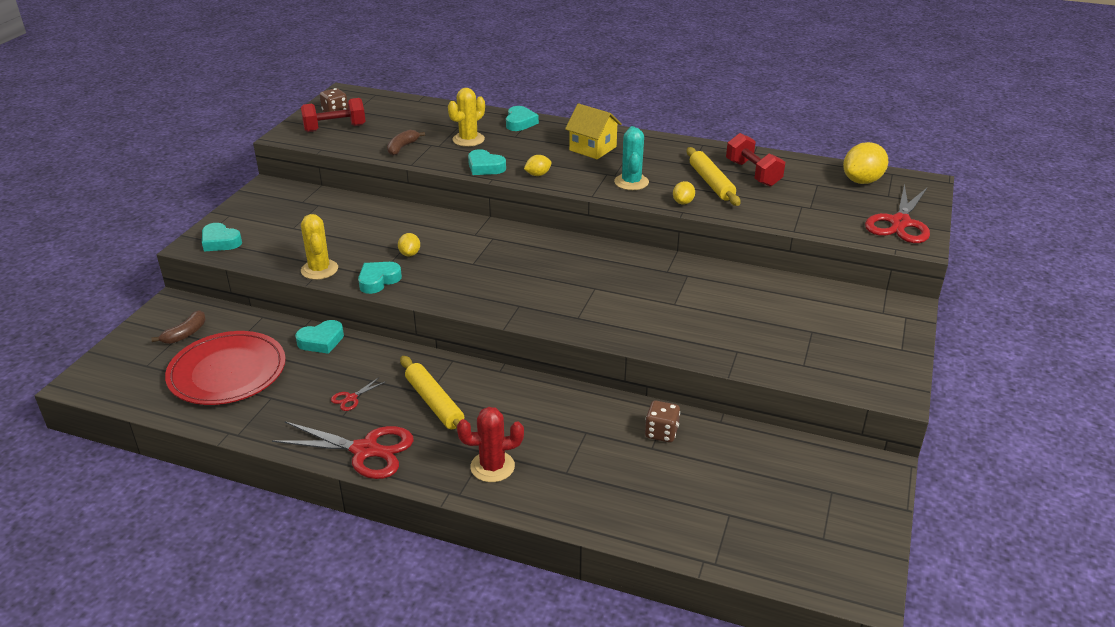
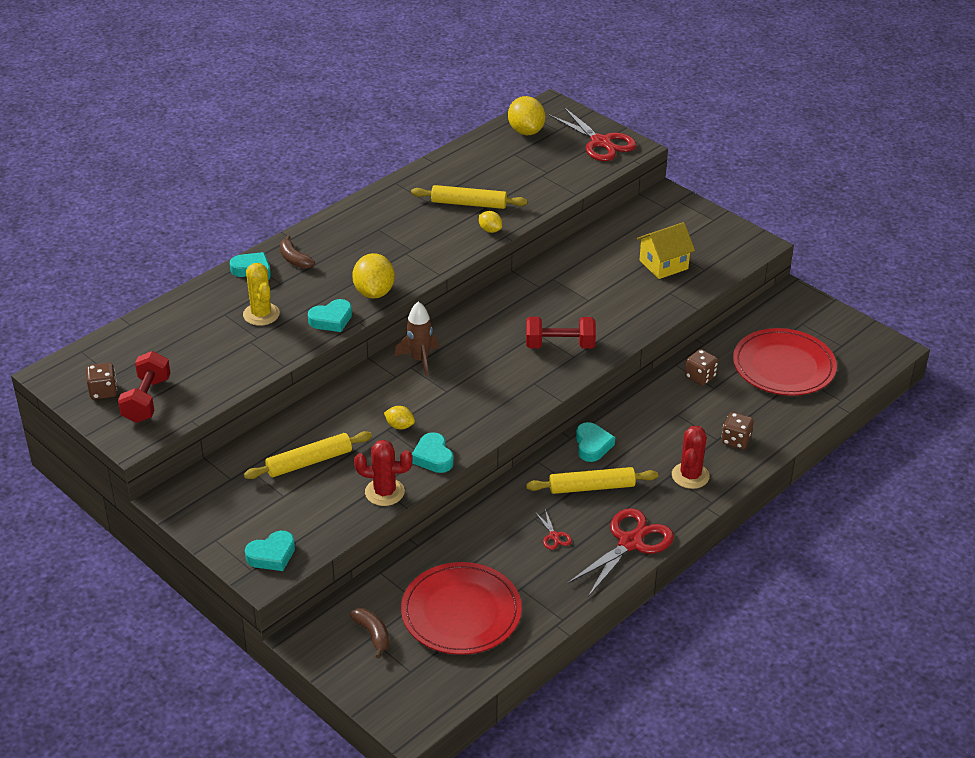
camera: 65 degrees left, 5 degrees up
turquoise heart [295,320,344,354] -> turquoise heart moved to [576,422,615,462]
yellow cactus [301,214,338,280] -> red cactus [354,440,413,506]
brown banana [387,130,425,156] -> brown banana moved to [280,235,315,269]
yellow lemon [524,155,551,176] -> yellow lemon [352,253,395,299], size x1.89
yellow house [565,103,622,159] -> yellow house moved to [637,222,695,279]
turquoise cactus [614,126,649,190] -> none
red dumbbell [726,133,785,187] -> red dumbbell moved to [526,317,596,349]
none -> yellow rolling pin [244,431,372,479]
none -> brown rocket [394,301,439,376]
none -> brown dice [721,412,754,449]
none -> red plate [733,328,837,396]

